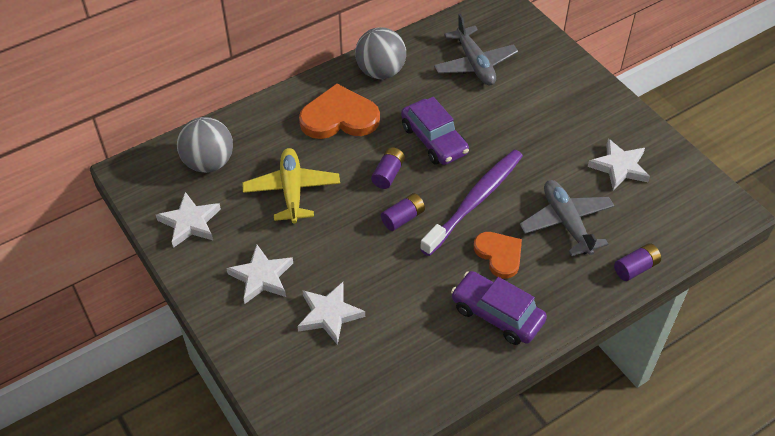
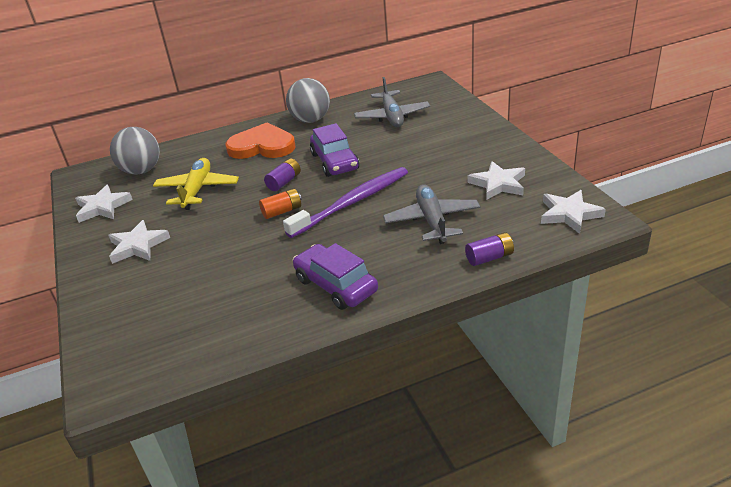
camera: 15 degrees right, 15 degrees down
white star [298,282,365,345] -> white star moved to [541,190,606,234]
purple battery [381,193,425,231] -> orange battery [259,188,302,219]
orange heart [474,232,522,279] -> none

